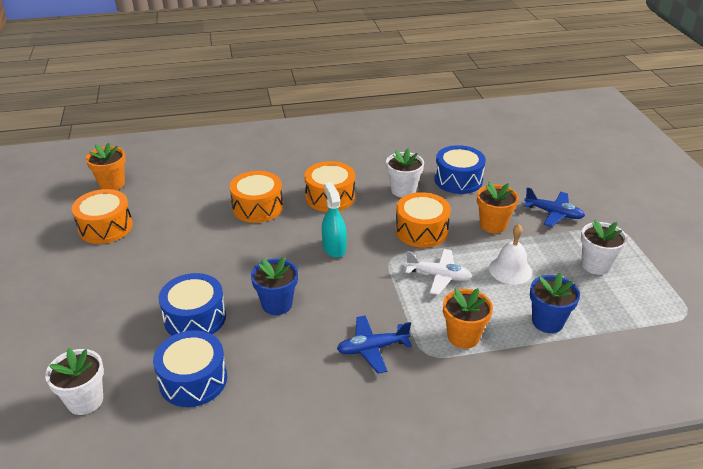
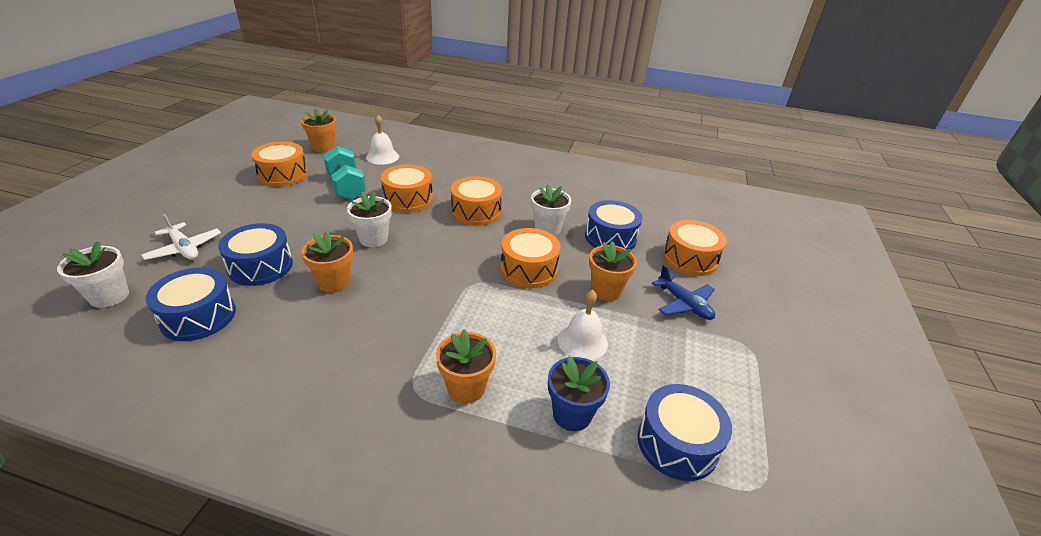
camera: 25 degrees right, 0 degrees up
blue flower pot [251,257,298,315] -> orange flower pot [301,231,353,293]
turquoise spray bottle [322,182,347,258] -> none
blue plane [337,315,412,374] -> none
white plane [405,249,473,295] -> white plane moved to [141,214,221,260]
white flower pot [581,219,628,275] -> white flower pot moved to [347,192,392,247]
none -> turquoise dumbbell [323,146,366,200]
none -> white bell [366,115,399,165]
none -> blue drum [638,384,732,481]
none -> orange drum [663,220,727,276]

